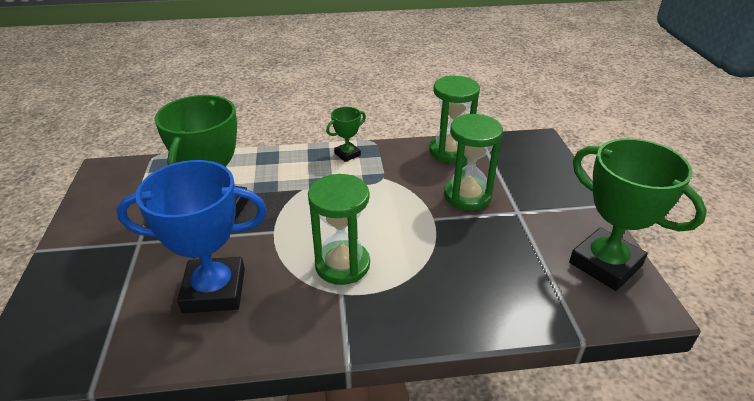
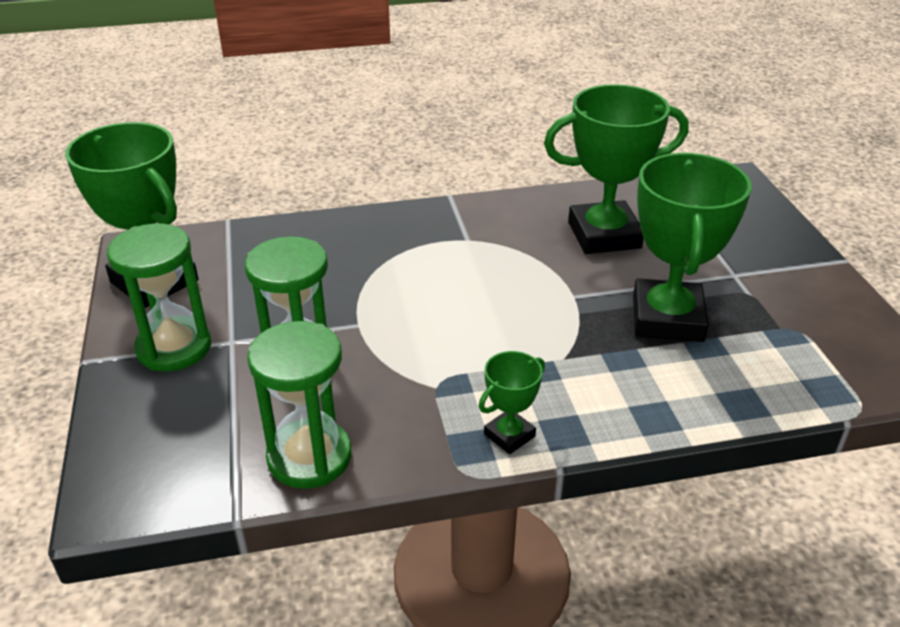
camera: 175 degrees right, 0 degrees up
blue trophy [117,160,267,313] -> green trophy [544,84,689,254]
green hourglass [308,174,370,285] -> green hourglass moved to [107,223,211,371]

